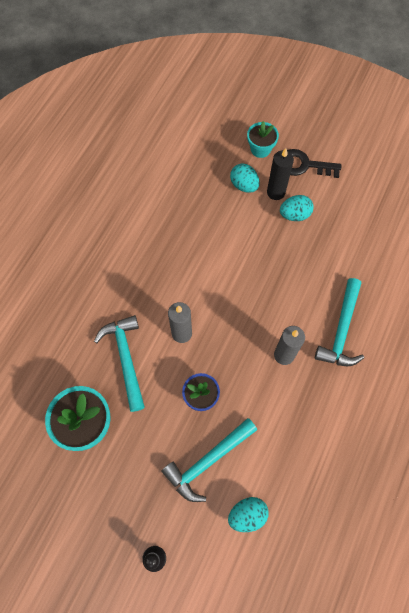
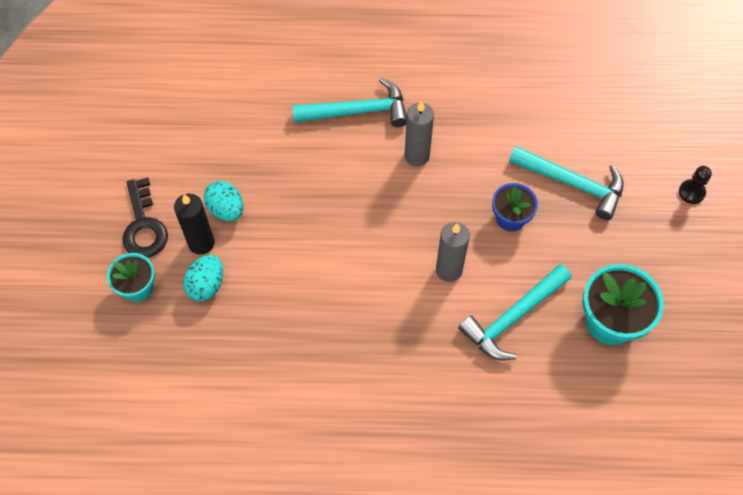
camera: 115 degrees left, 5 degrees down
turquoise egg [228,497,269,532] -> none

